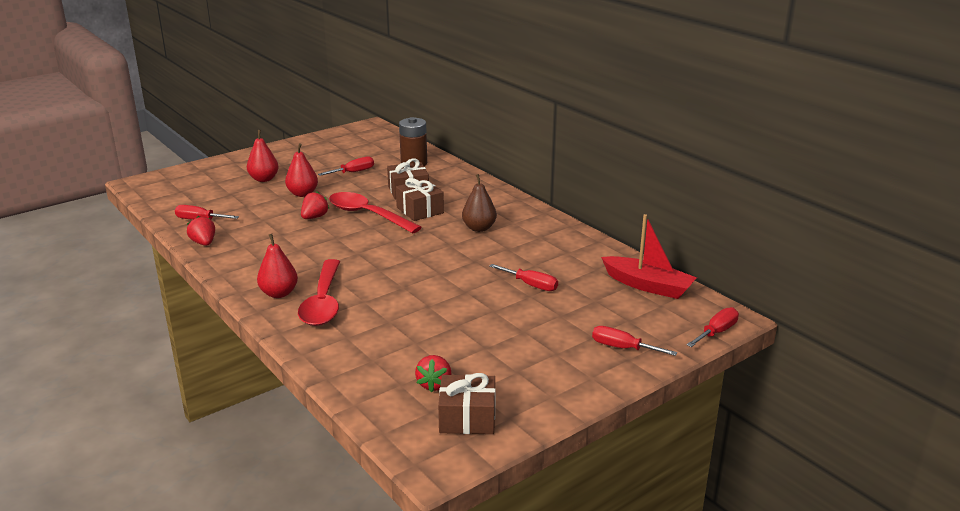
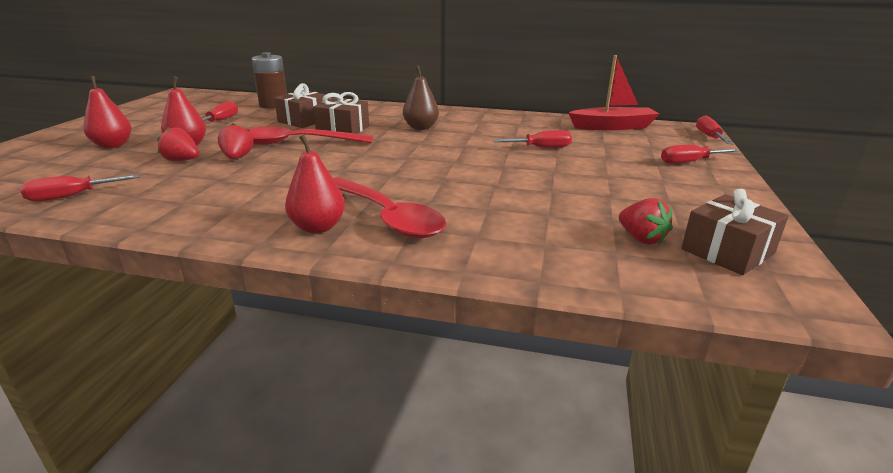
camera: 40 degrees left, 0 degrees up
red strawberry [187,216,215,246] -> red strawberry moved to [157,127,199,161]

